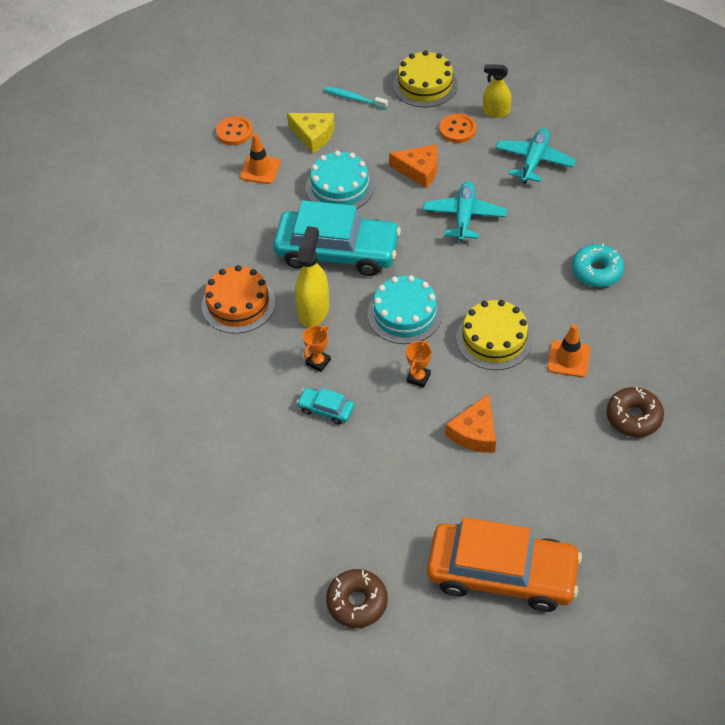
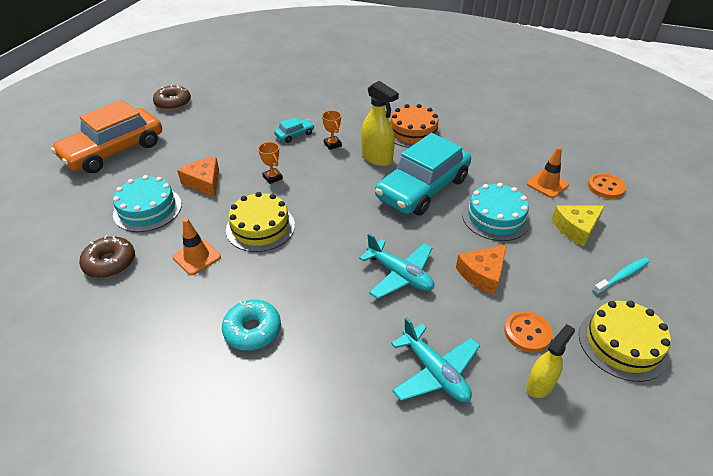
camera: 120 degrees right, 10 degrees down
turquoise cake [368,275,443,344] -> turquoise cake moved to [113,175,182,232]

